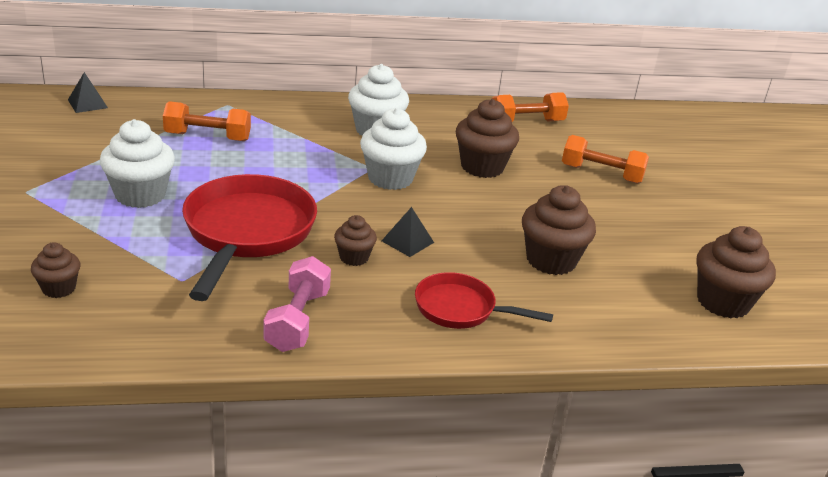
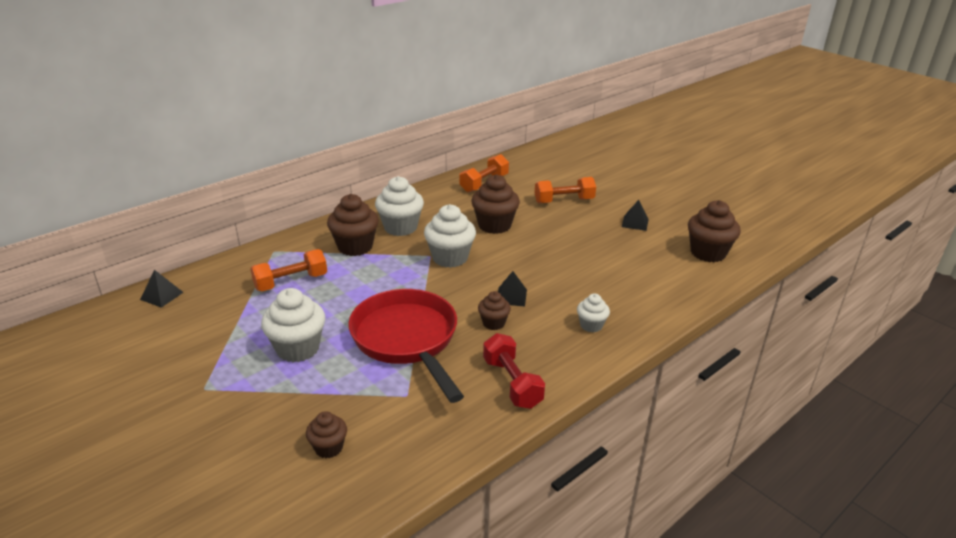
camera: 30 degrees left, 0 degrees up
pink dumbbell [264,256,331,352] -> red dumbbell [483,333,545,409]
red pan [415,272,553,329] -> white cupcake [577,294,610,332]
brown cupcake [522,185,596,275] -> brown cupcake moved to [327,194,379,256]
none -> black pyramid [622,200,649,231]

